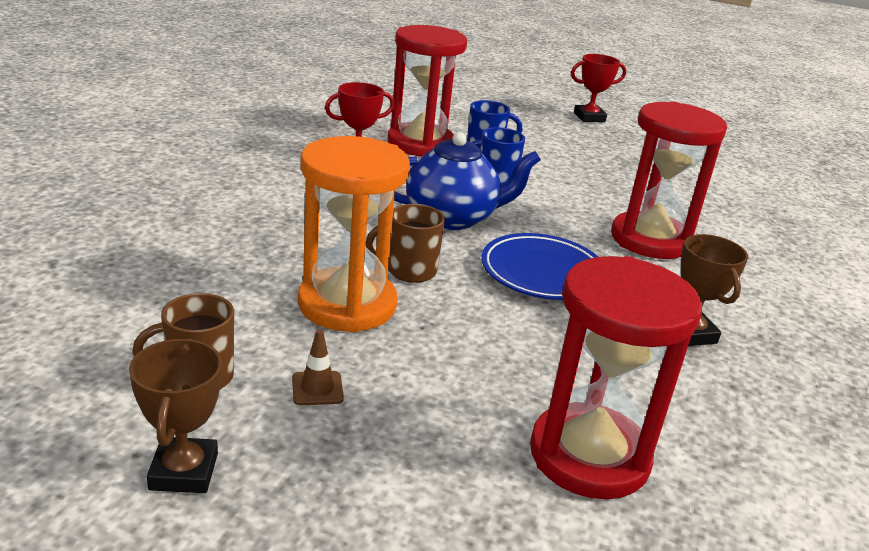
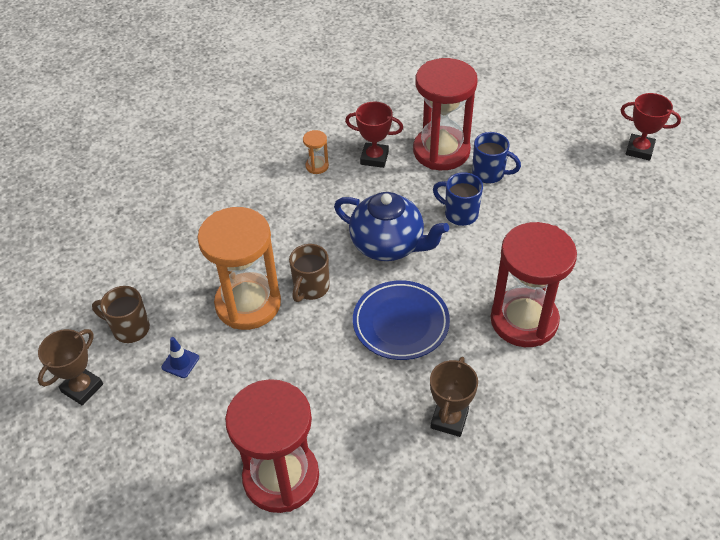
camera: 40 degrees right, 20 degrees up
brown traffic cone [292,329,344,405] -> blue traffic cone [161,337,199,378]
brown mug [366,204,445,283] -> brown mug turned 90 degrees counterclockwise [289,244,330,302]
none -> orange hourglass [303,130,329,174]

